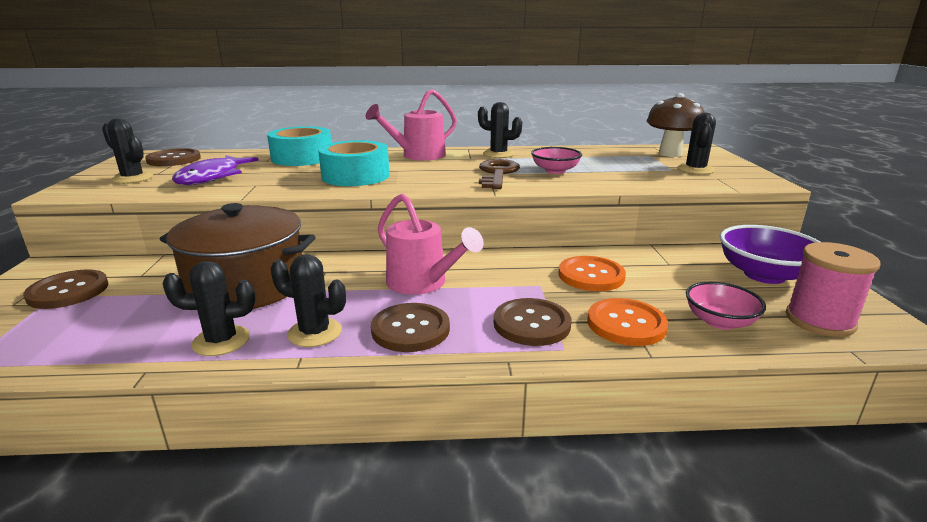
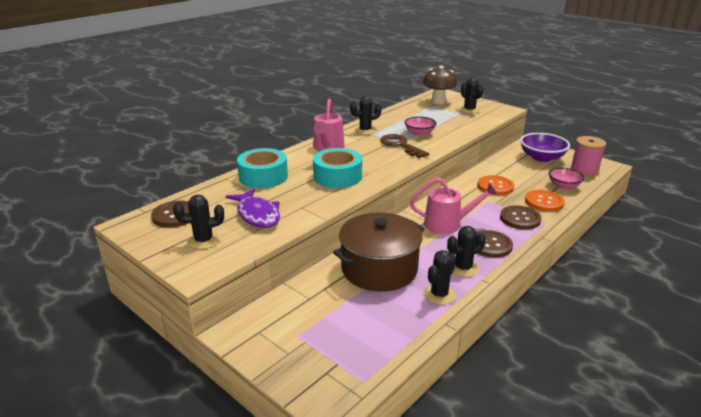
camera: 45 degrees left, 5 degrees up
brown button [23,269,108,309] -> none

